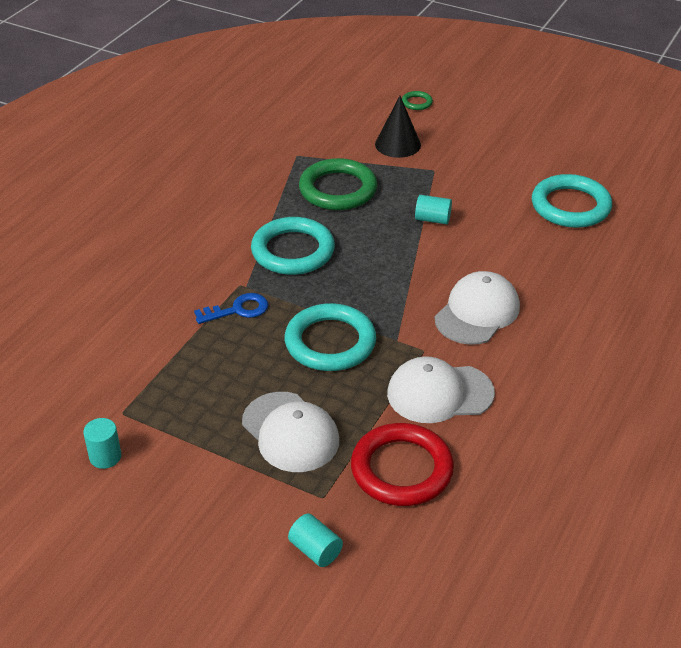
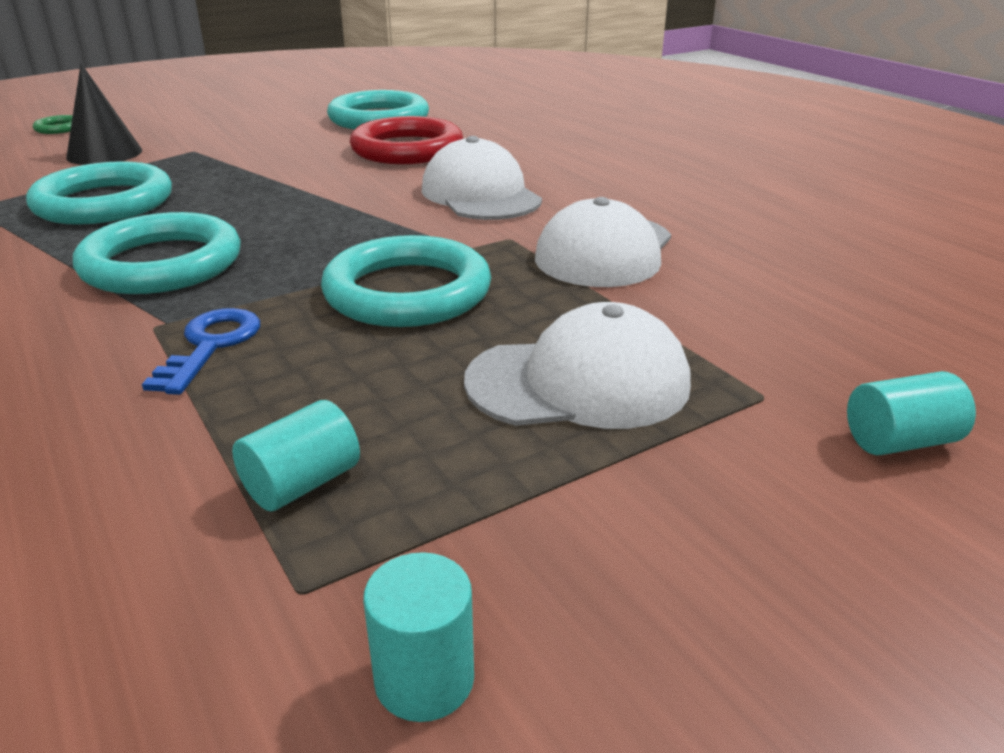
camera: 60 degrees left, 10 degrees down
green ring [299,158,377,210] -> turquoise ring [26,161,172,225]
red ring [351,423,454,506] -> red ring moved to [350,116,463,164]
turquoise cylinder [415,195,452,224] -> turquoise cylinder moved to [232,400,360,511]

